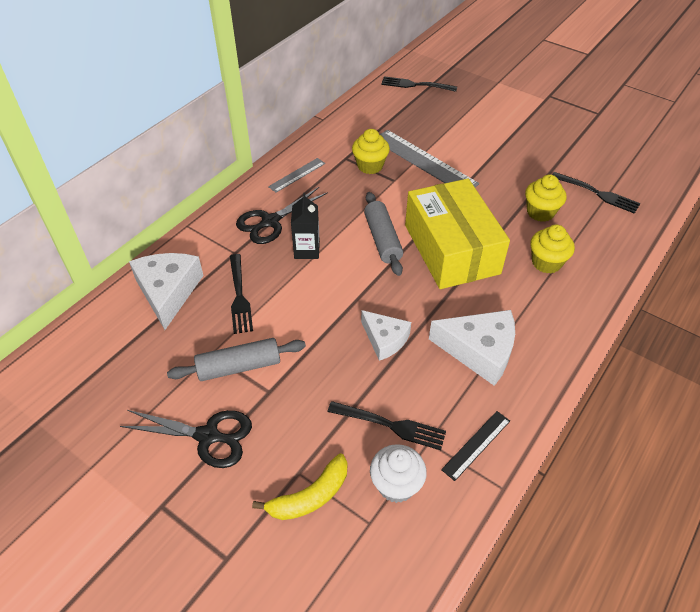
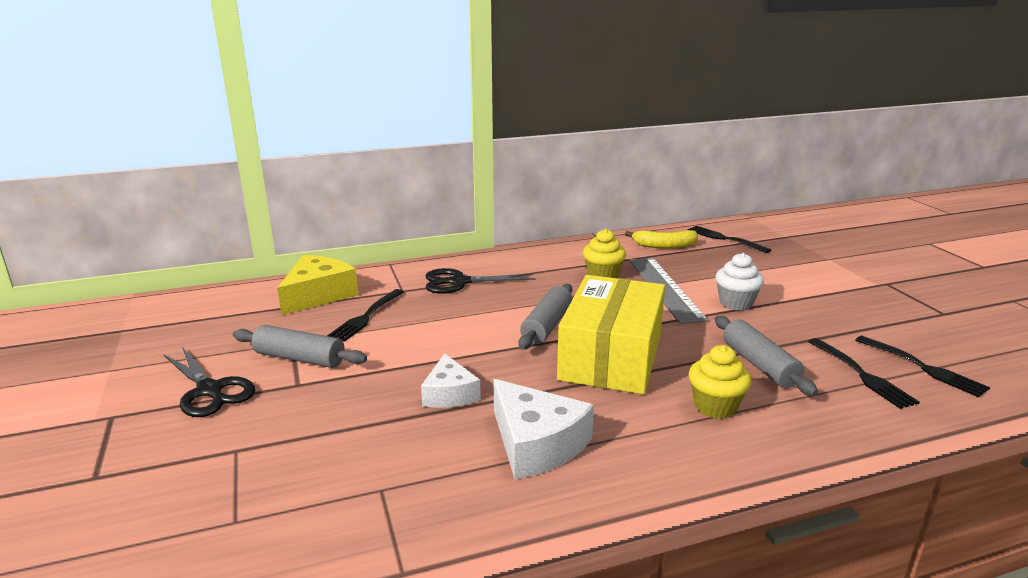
camera: 35 degrees right, 25 degrees down
white cheese [129,253,204,330] -> yellow cheese [277,255,358,315]
yellow banana [252,454,347,520] -> yellow banana moved to [625,230,698,249]
grey ruler [268,158,325,193] -> none
black carton [291,193,320,259] -> none
black fork [327,401,446,450] -> black fork moved to [855,336,990,397]
white cupcake [370,444,427,503] -> white cupcake moved to [715,253,764,310]
black ruler [441,411,510,481] -> none
yellow cupcake [525,174,567,222] -> grey rolling pin [715,316,818,396]

